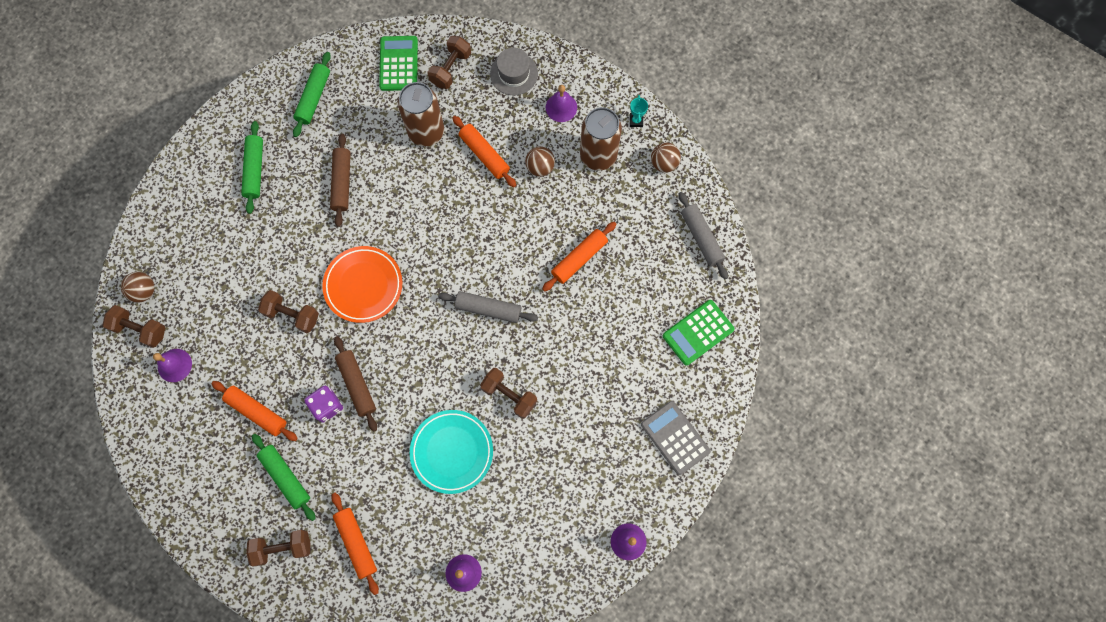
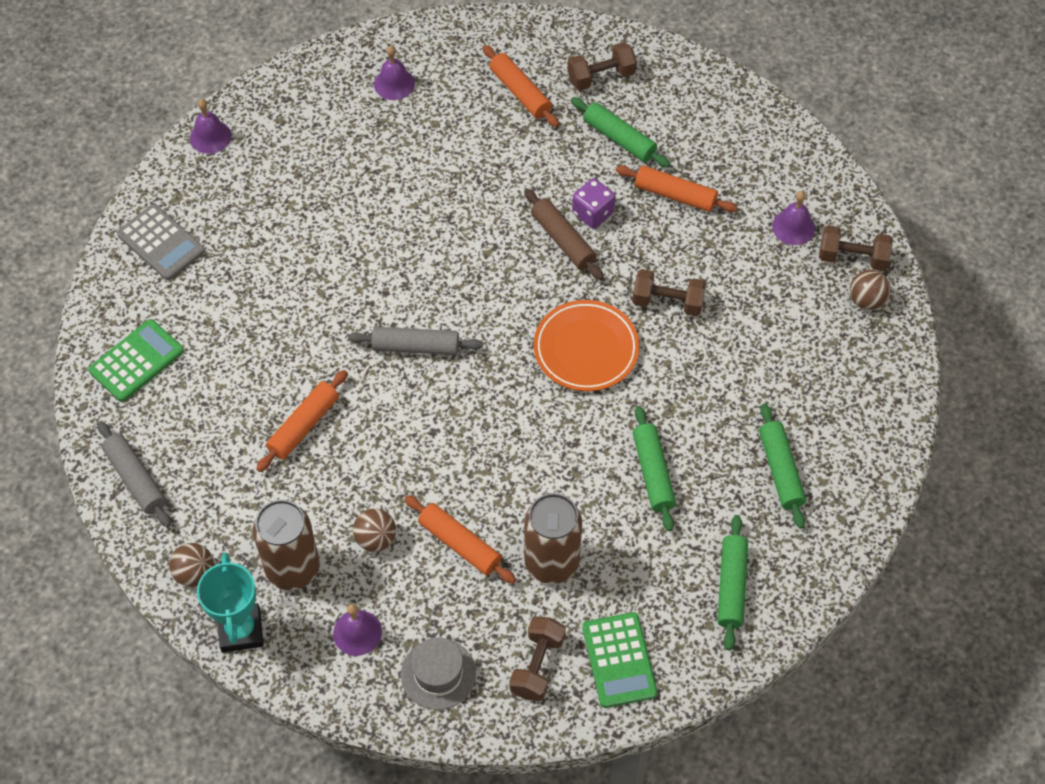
camera: 170 degrees right, 15 degrees down
brown rolling pin [330,134,351,227] -> green rolling pin [633,406,676,531]
turquoise plate [410,410,493,494] -> none
brown dumbbell [480,368,537,419] -> none
turquoise trophy [630,95,648,127] -> turquoise trophy [197,553,263,652], size x2.09

